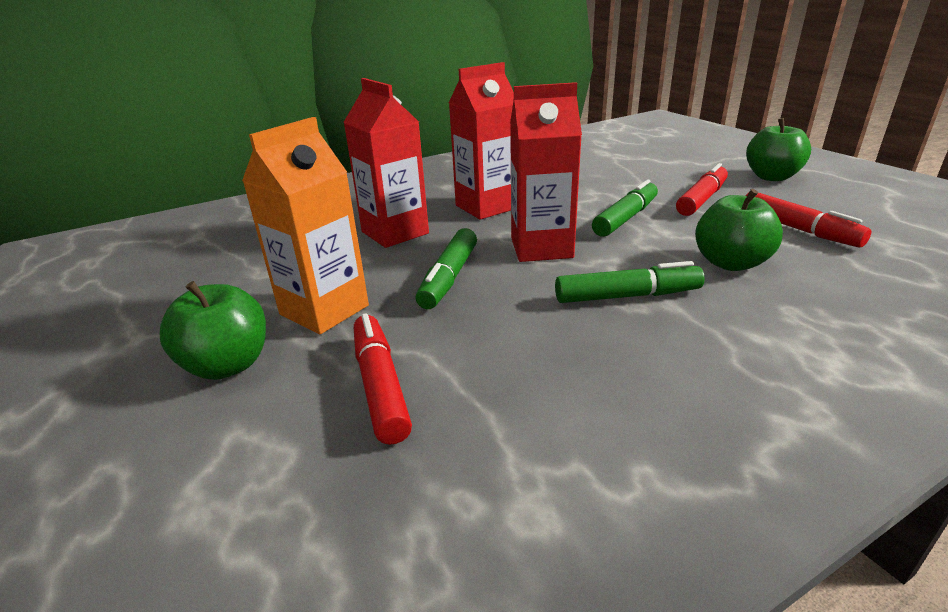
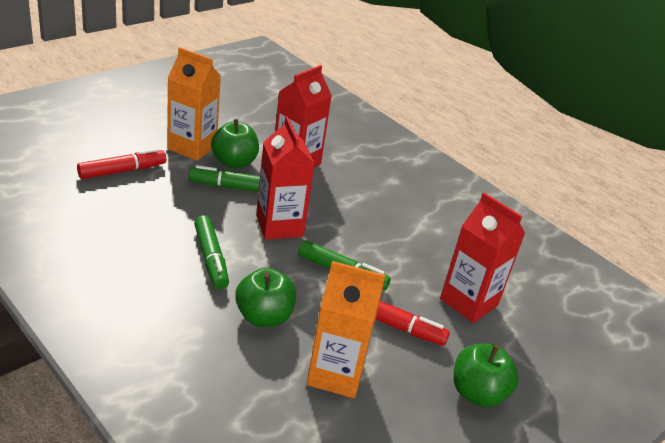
camera: 70 degrees right, 5 degrees up
green apple [160,281,266,380] -> green apple moved to [211,119,259,168]
red carton [449,62,514,220] -> red carton moved to [440,192,525,323]
red marker [746,193,871,247] -> orange carton [307,261,385,398]

